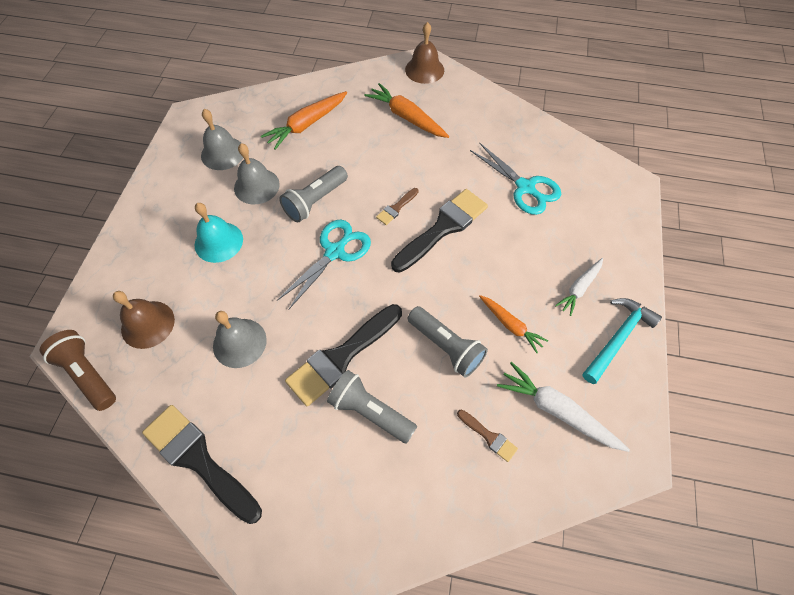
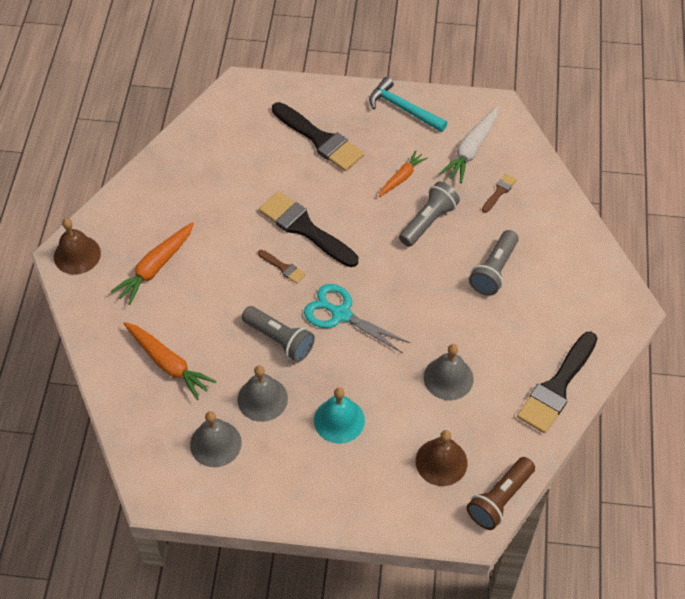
camera: 95 degrees left, 5 degrees down
black brush [285,304,402,406] -> black brush moved to [272,102,364,171]
turquoise scissors [470,142,561,215] -> none
white carrot [555,258,603,316] -> none

